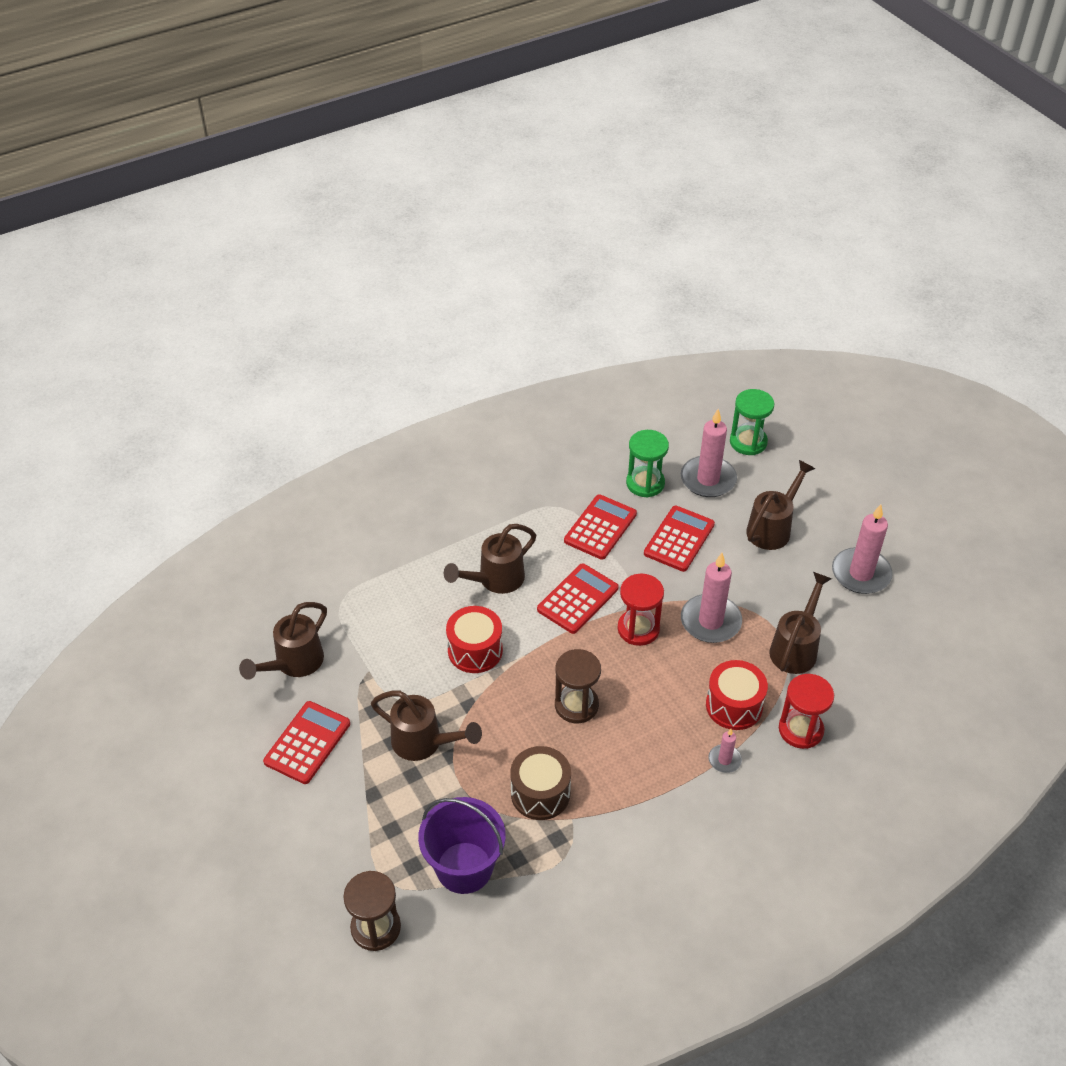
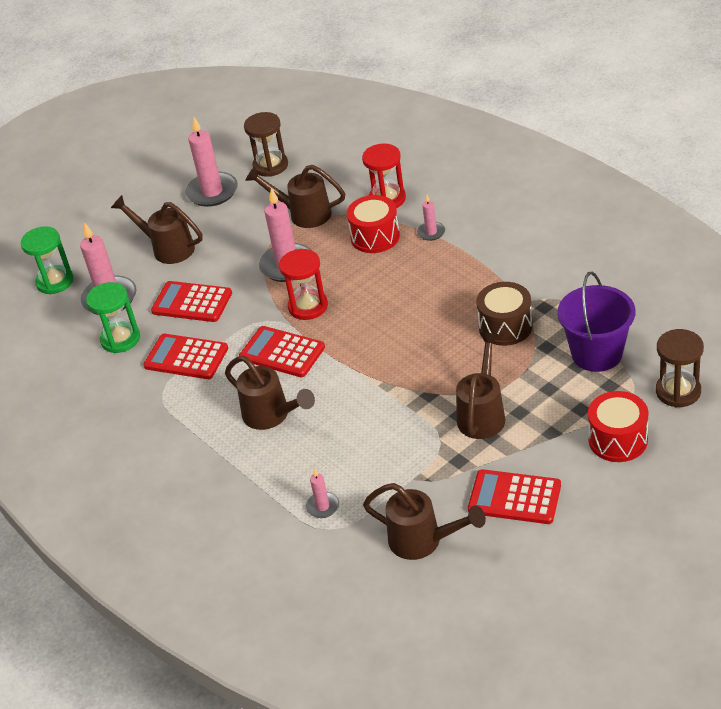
camera: 95 degrees left, 5 degrees down
red drum [446,606,503,673] -> red drum moved to [588,391,648,462]
brown hourglass [555,649,601,723] -> brown hourglass moved to [244,112,288,177]
none -> pink candle [306,468,339,518]

